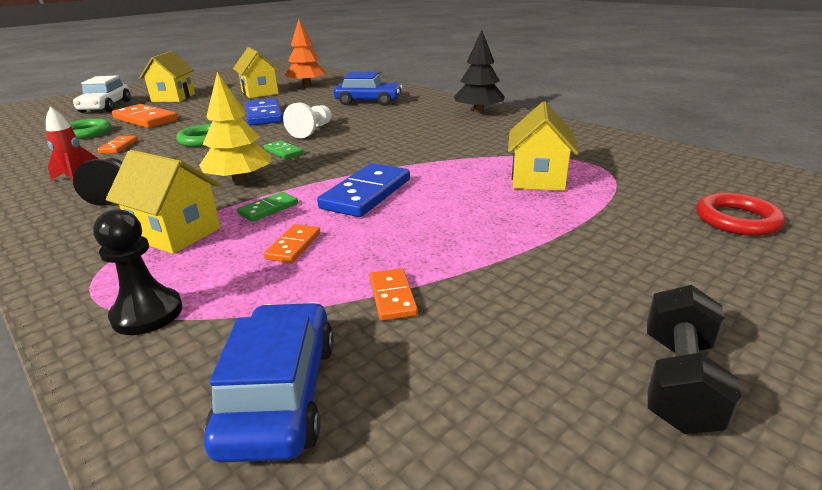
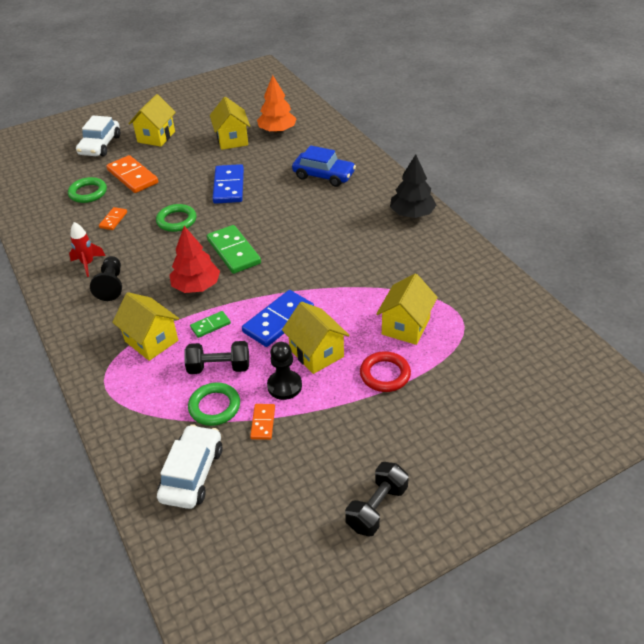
camera: 15 degrees right, 15 degrees up
black pawn [93,209,182,335] -> black pawn moved to [267,342,302,400]
yellow tree [199,72,272,183] -> red tree [169,226,220,293]
blue car [204,302,334,463] -> white car [157,424,223,509]
green domino [264,140,304,159] -> green domino [207,225,261,274], size x1.92
orange domino [264,224,320,263] -> black dumbbell [184,341,249,374]
white pawn [283,102,332,138] -> none
red ring [696,193,785,236] -> red ring moved to [360,351,411,392]
none -> green ring [188,382,240,426]
none -> yellow house [282,302,350,374]

